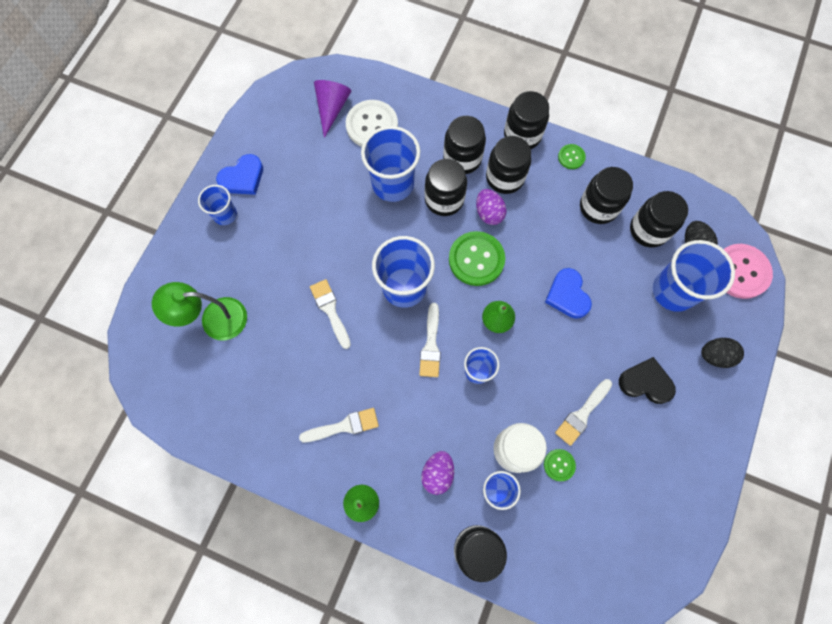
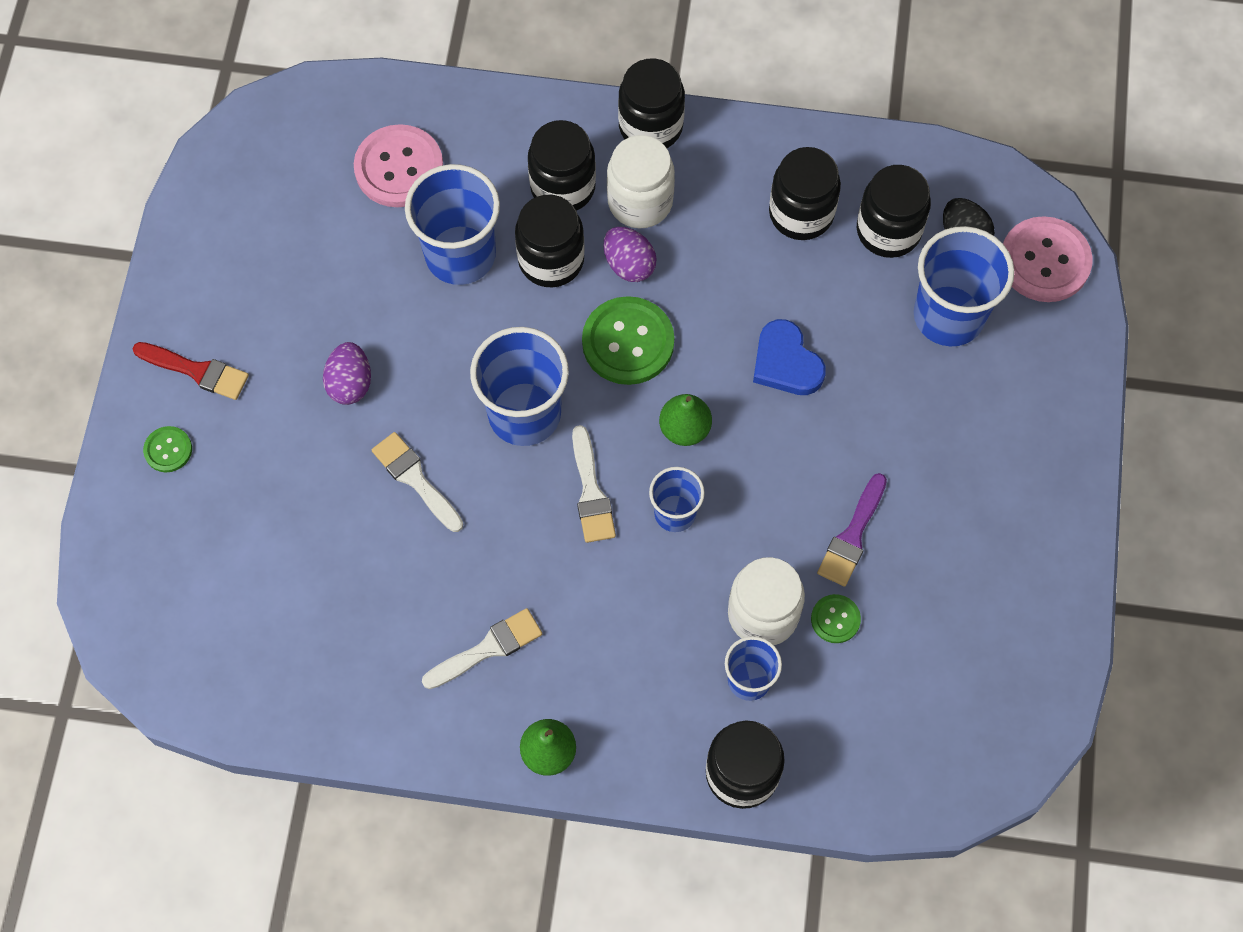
camera: 15 degrees left, 5 degrees down
green lamp [152,282,247,341] -> none
blue cup [198,185,237,225] -> red brush [133,342,249,400]
blue heart [216,154,263,195] -> none
purple cone [314,80,351,138] -> none
white button [346,100,398,147] -> pink button [354,124,443,207]
purple egg [421,451,454,495] -> purple egg moved to [323,342,371,405]
black jar [486,136,531,194] -> white jar [607,135,675,229]
white brush [555,379,612,446] -> purple brush [817,473,887,587]
green button [558,144,586,169] -> green button moved to [143,426,192,472]
black heart [619,357,676,404] -> none
black egg [701,338,744,368] -> none

